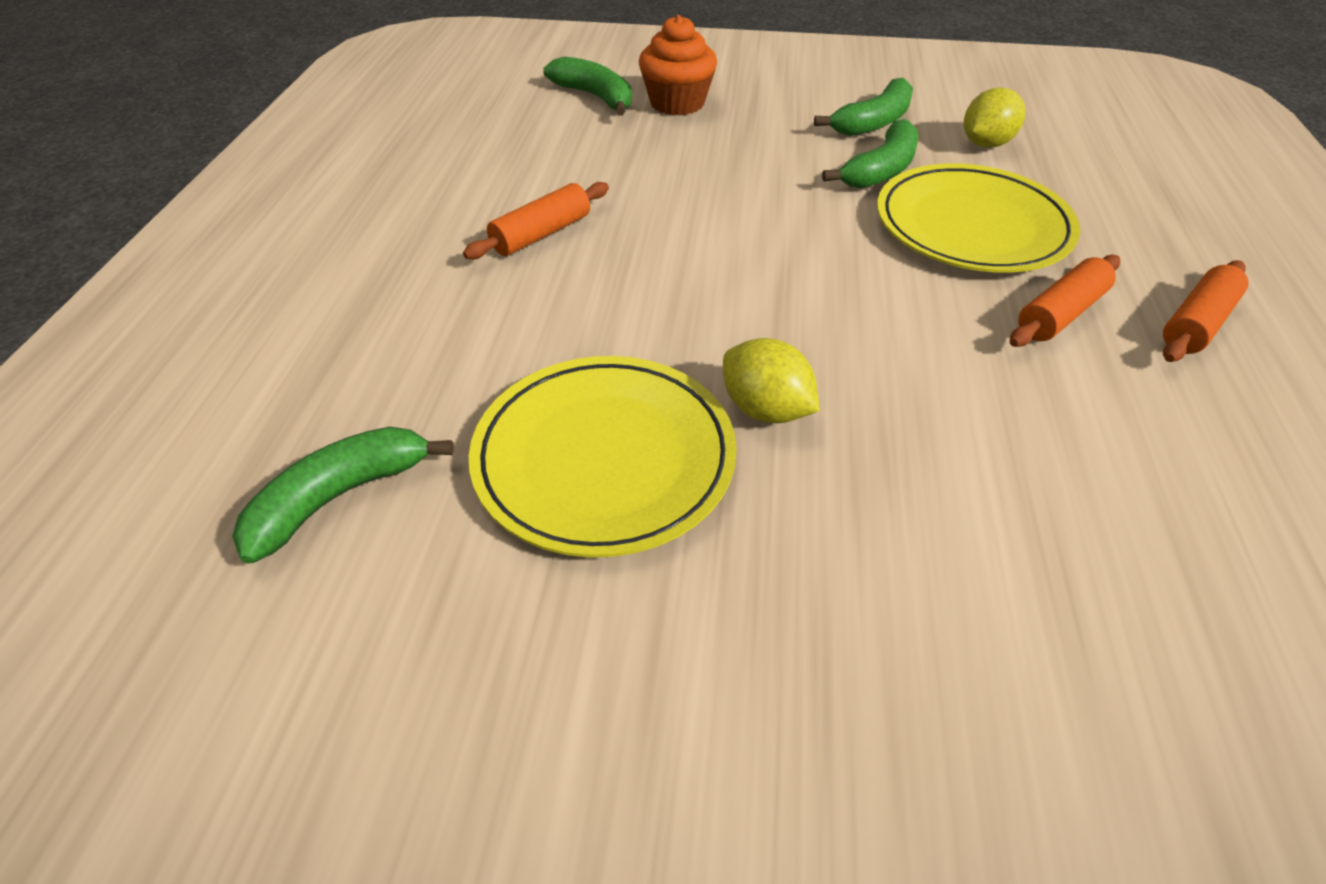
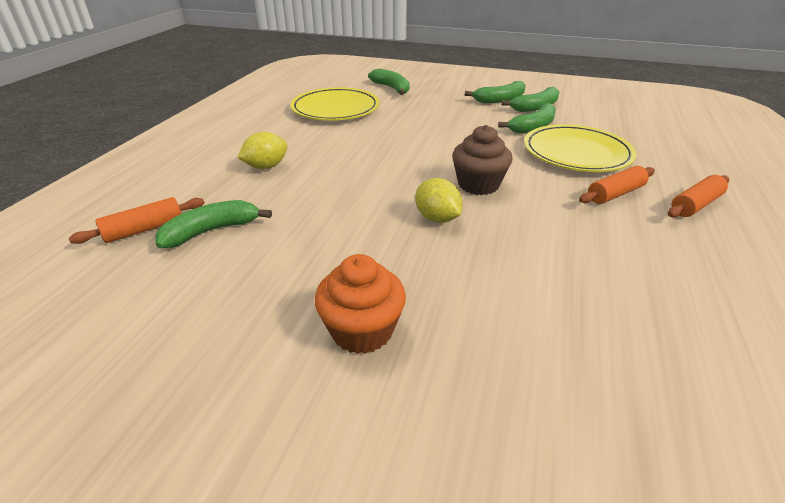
camera: 10 degrees right, 10 degrees down
orange rolling pin [463,182,609,259] -> orange rolling pin moved to [69,197,204,244]
yellow plate [469,356,737,557] -> yellow plate moved to [290,87,380,121]
orange cupcake [639,15,717,116] -> orange cupcake moved to [315,254,406,354]
yellow lemon [964,87,1026,148] -> yellow lemon moved to [237,132,288,169]
none -> brown cupcake [452,125,513,195]
none -> green banana [465,81,526,103]

